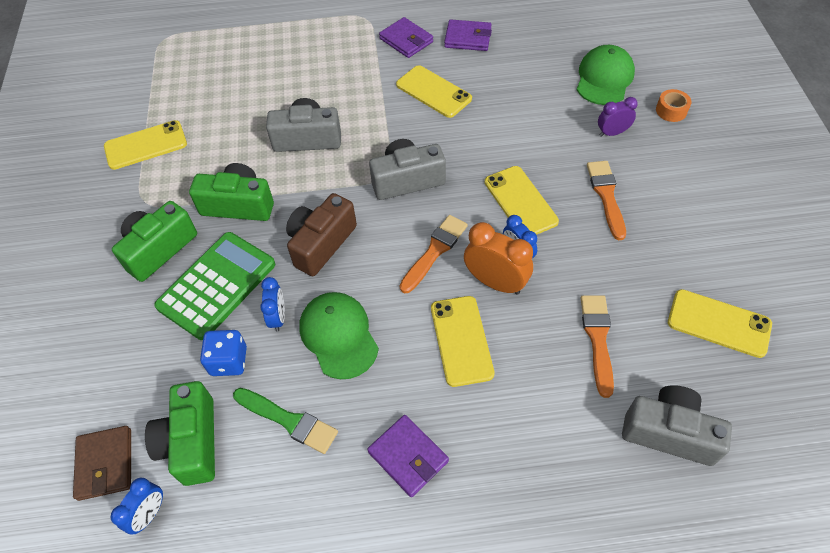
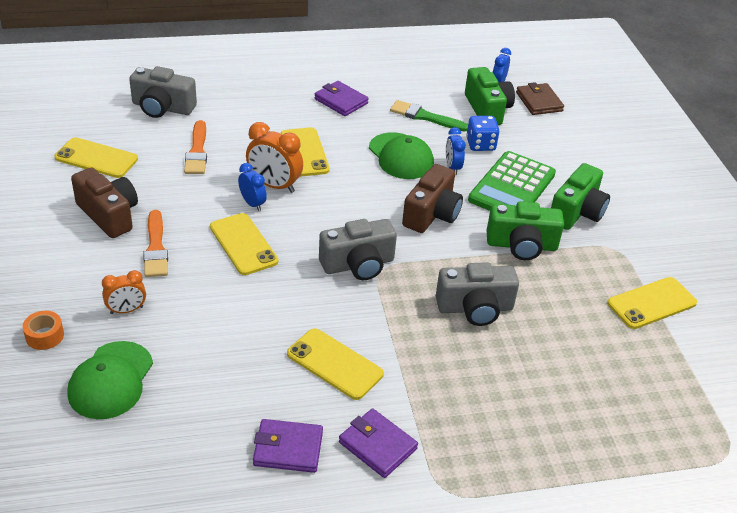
camera: 170 degrees right, 15 degrees down
orange brush [400,215,468,293] -> none
purple clock [598,97,638,137] -> orange clock [102,270,146,314]
none -> brown camera [71,167,138,238]

